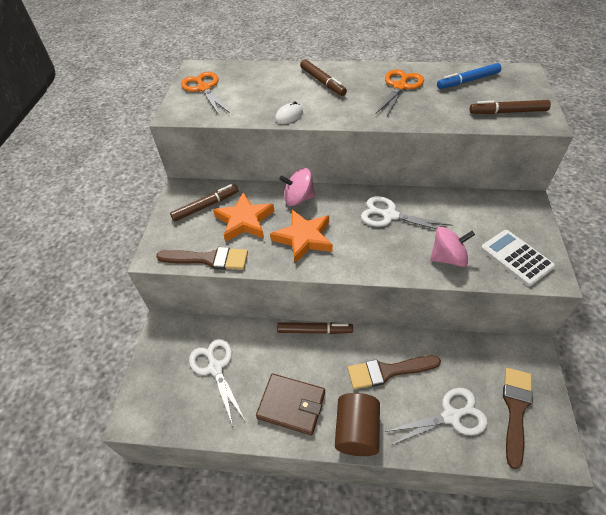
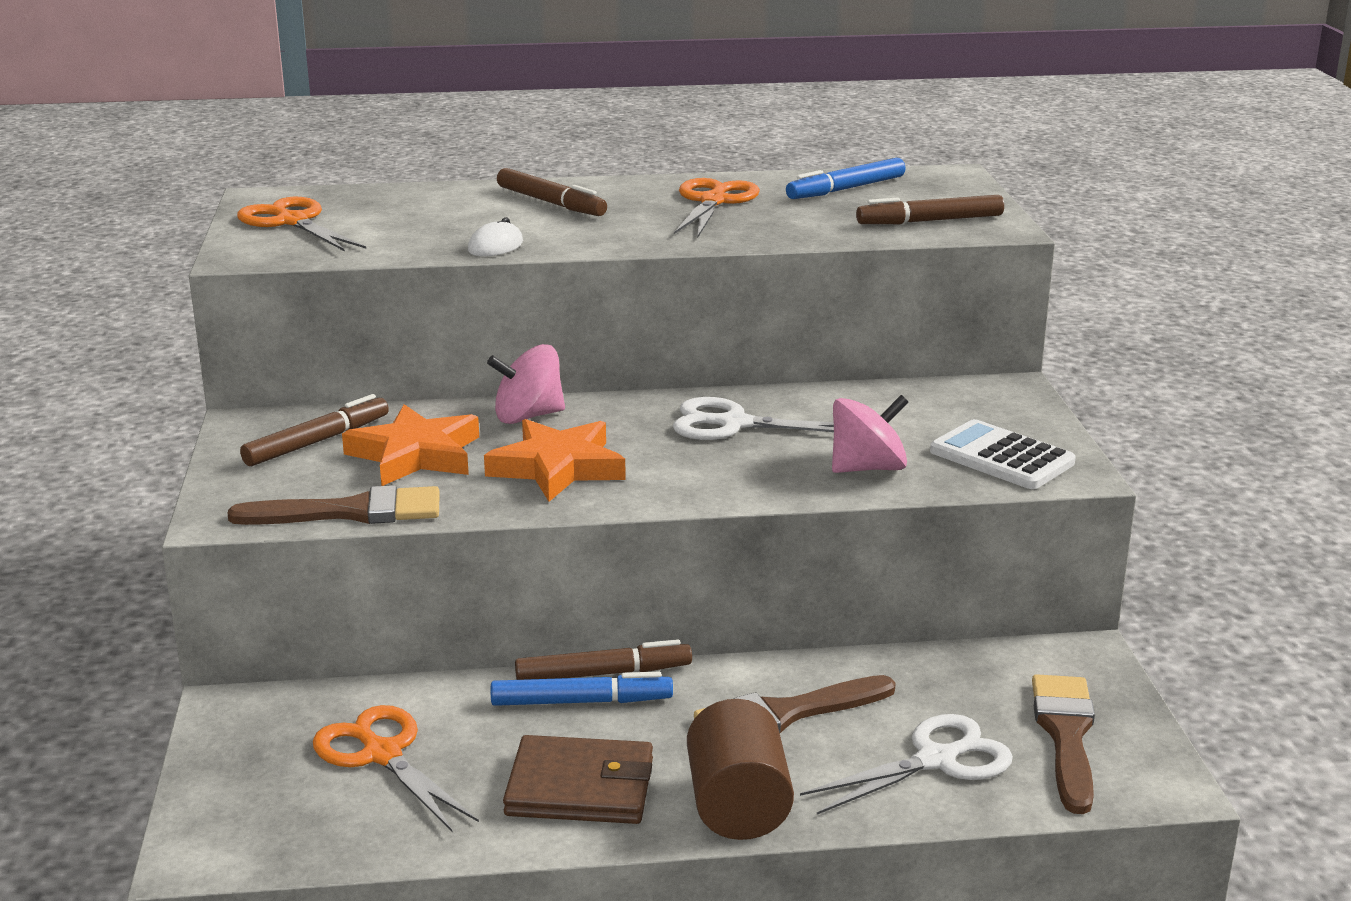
camera: 15 degrees left, 25 degrees down
white scissors [189,339,245,426] -> orange scissors [313,705,479,831]
none -> blue marker [491,672,673,706]

